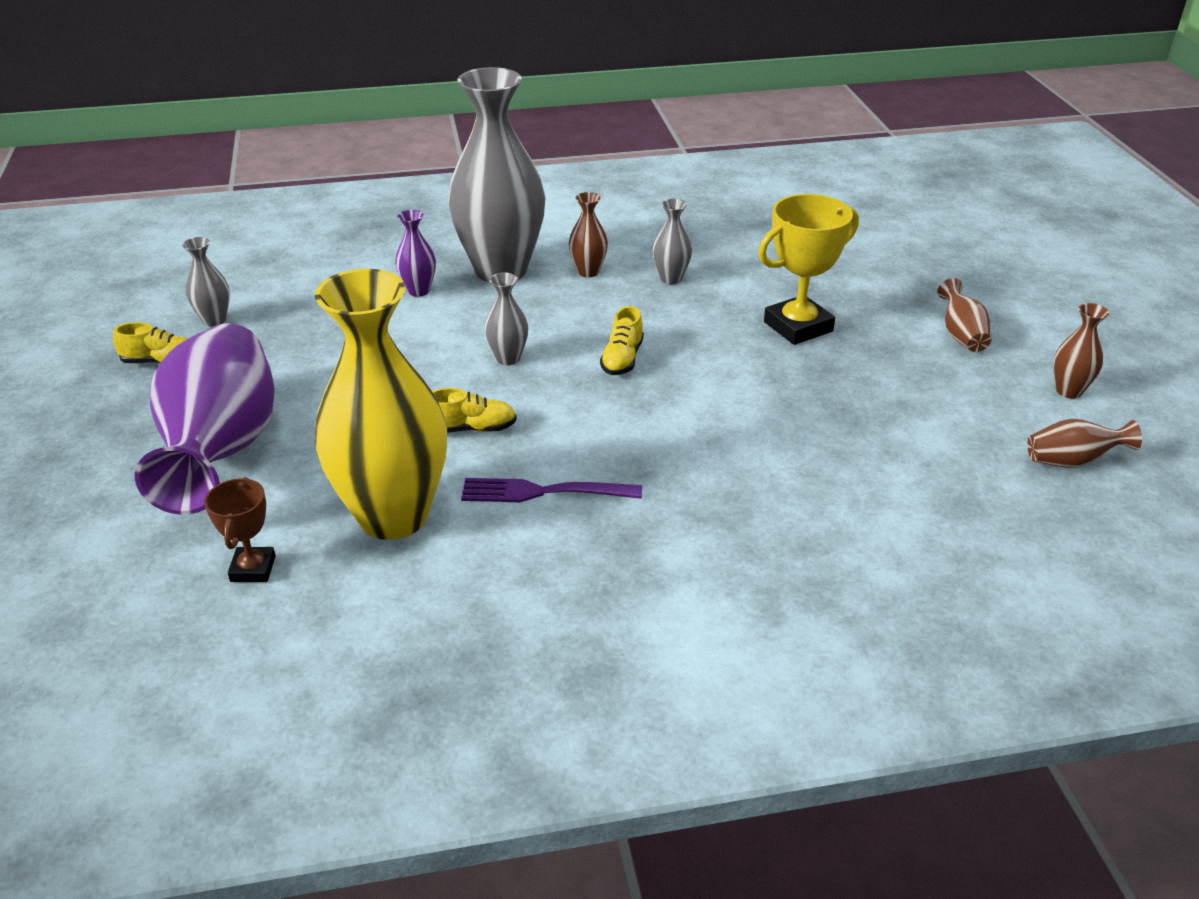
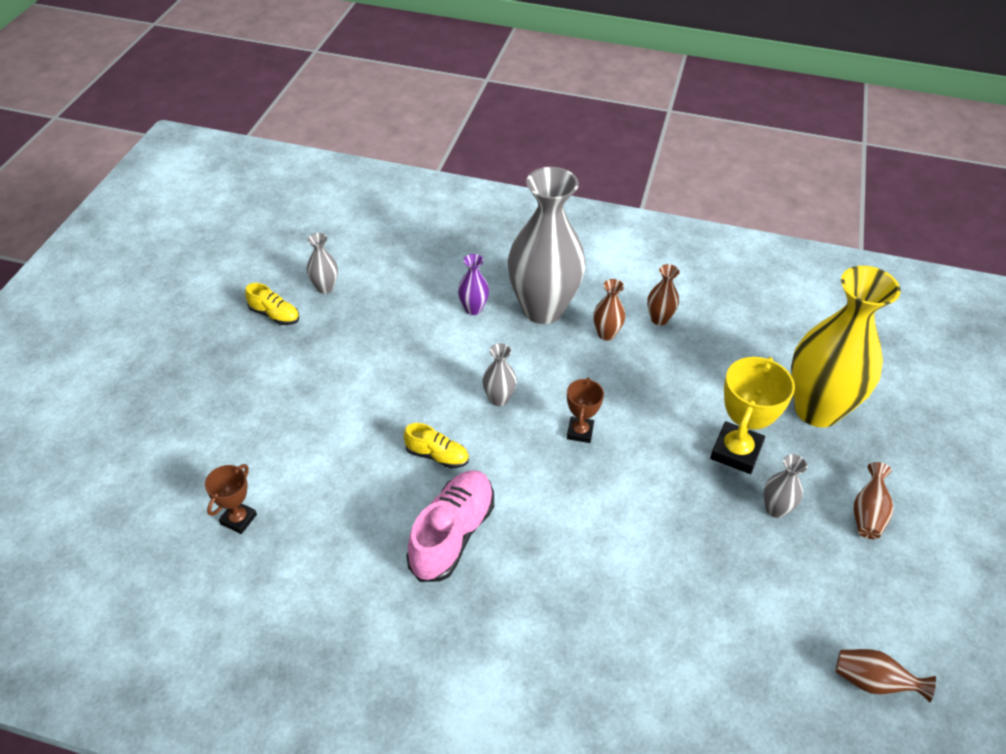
camera: 25 degrees right, 10 degrees up
purple vase [135,323,275,515] -> none
yellow vase [314,269,447,540] -> yellow vase moved to [791,266,901,427]
purple fork [461,478,642,502] -> pink shoe [407,470,494,582]
yellow shoe [600,306,644,375] -> brown trophy [567,377,604,443]
grey vase [652,199,692,284] -> grey vase moved to [763,454,808,518]
yellow trophy [758,194,859,345] -> yellow trophy turned 60 degrees counterclockwise [710,357,795,474]
brown vase [1053,303,1109,399] -> brown vase moved to [647,264,680,325]

